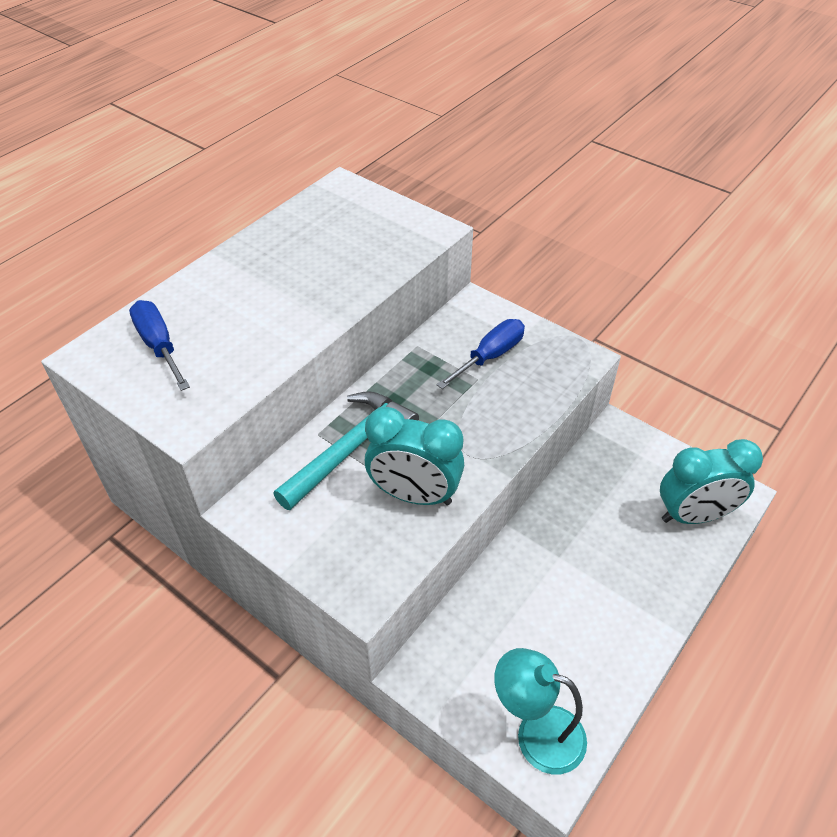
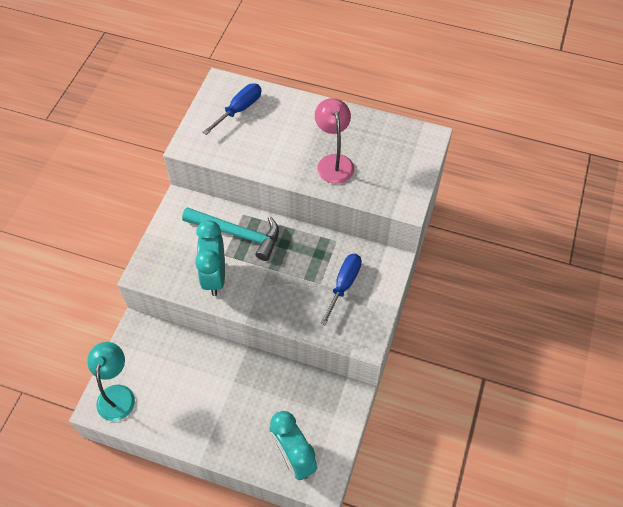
camera: 70 degrees right, 10 degrees up
blue screwdriver [437,319,525,389] -> blue screwdriver turned 90 degrees counterclockwise [320,254,362,326]
none -> pink lamp [315,98,354,184]

